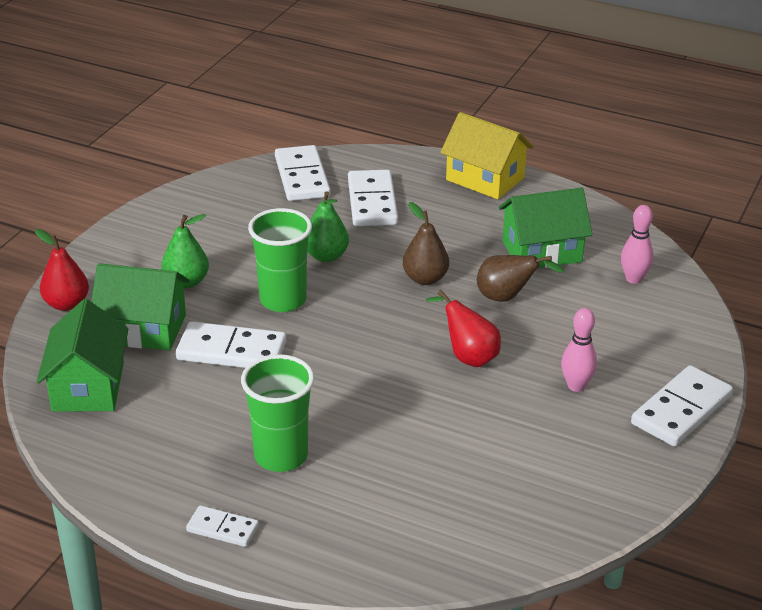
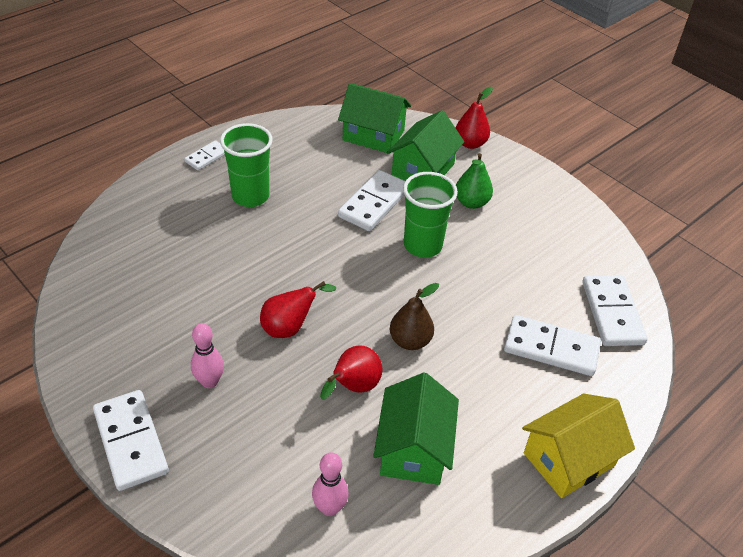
camera: 110 degrees right, 10 degrees up
white domino [275,145,330,201] -> white domino turned 75 degrees clockwise [582,275,647,346]
green pear [307,191,349,262] -> none
brown pear [477,255,565,302] -> red pear [320,345,382,400]

